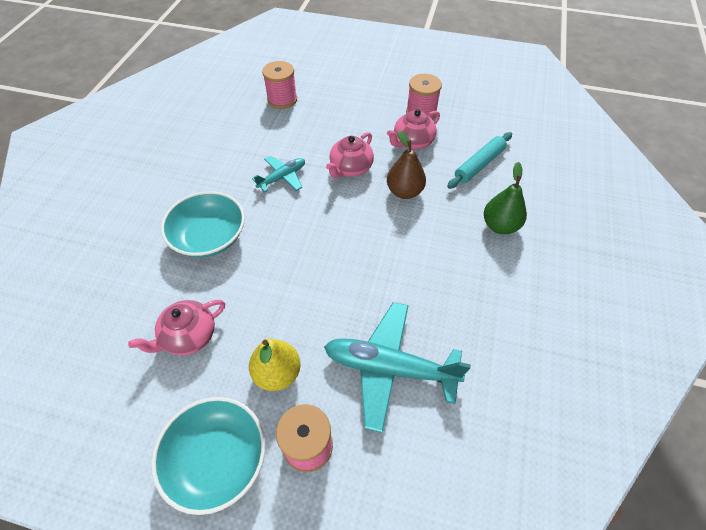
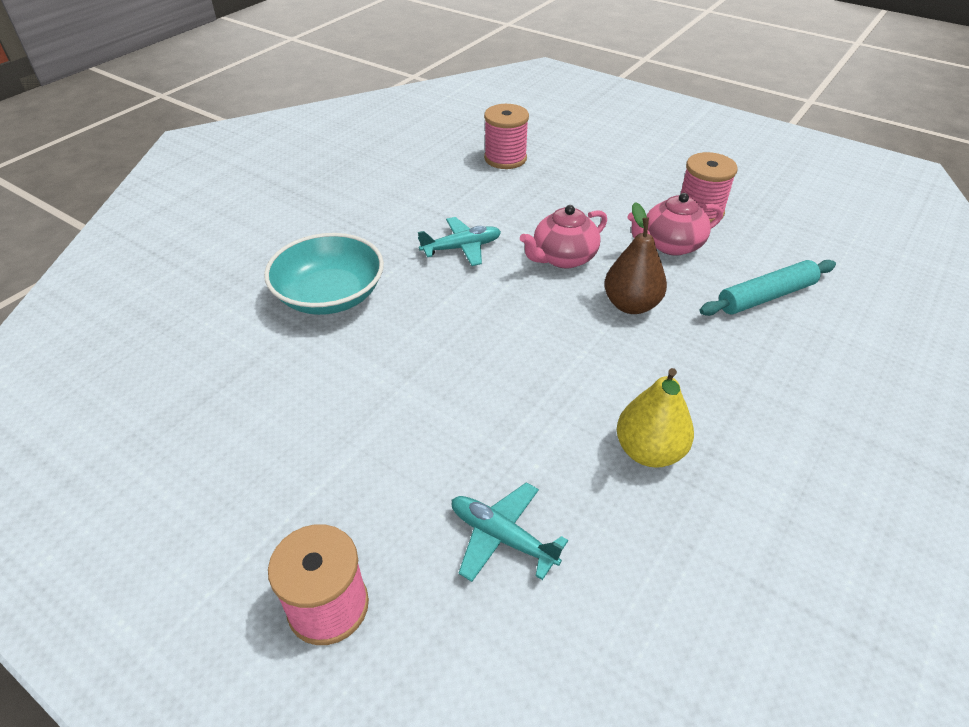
camera: 20 degrees right, 10 degrees down
pink teapot [128,300,225,355] -> none
turquoise bowl [152,397,265,515] -> none
yellow pear [249,338,300,391] -> yellow pear moved to [617,368,694,468]
turquoise plane [324,302,471,433] -> turquoise plane [452,482,568,582], size x0.55
green pear [484,162,527,234] -> none

